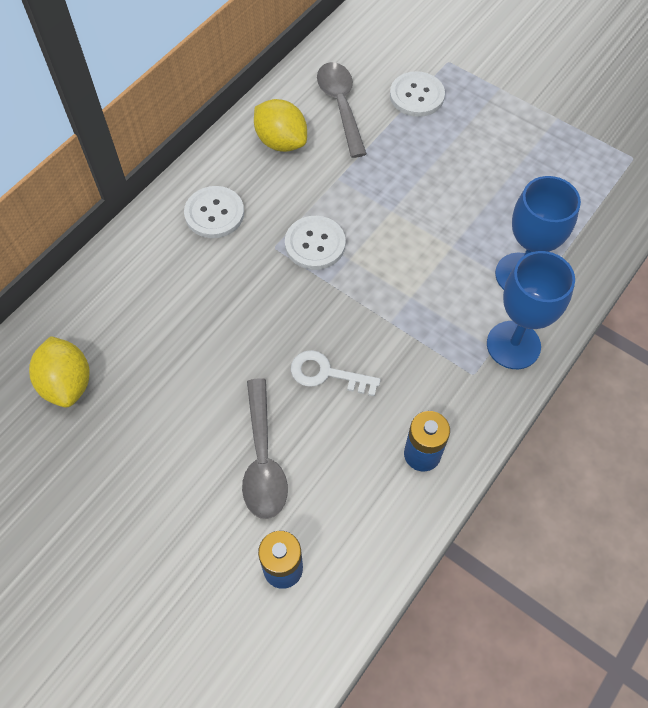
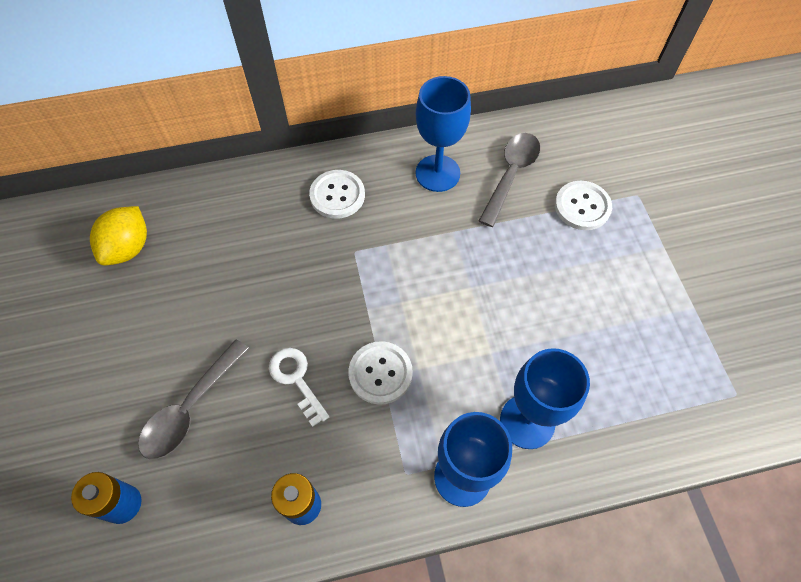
camera: 40 degrees right, 0 degrees up
yellow lemon [254,99,307,152] -> blue goblet [416,76,471,192]
white button [285,216,346,270] -> white button moved to [348,341,413,405]

